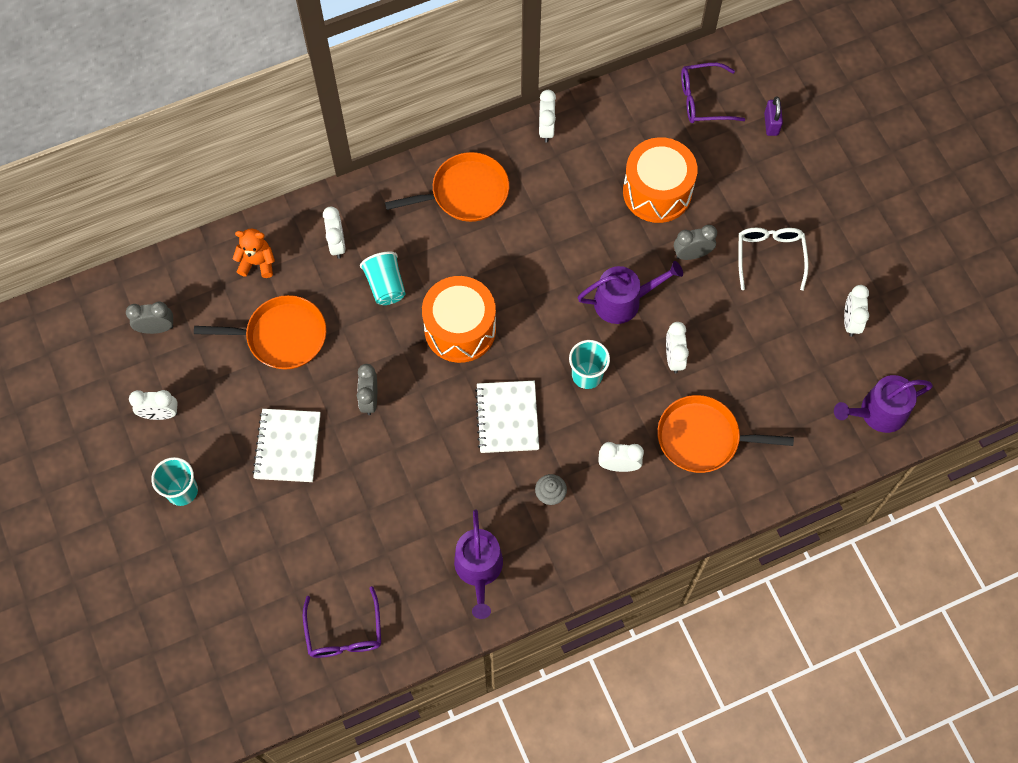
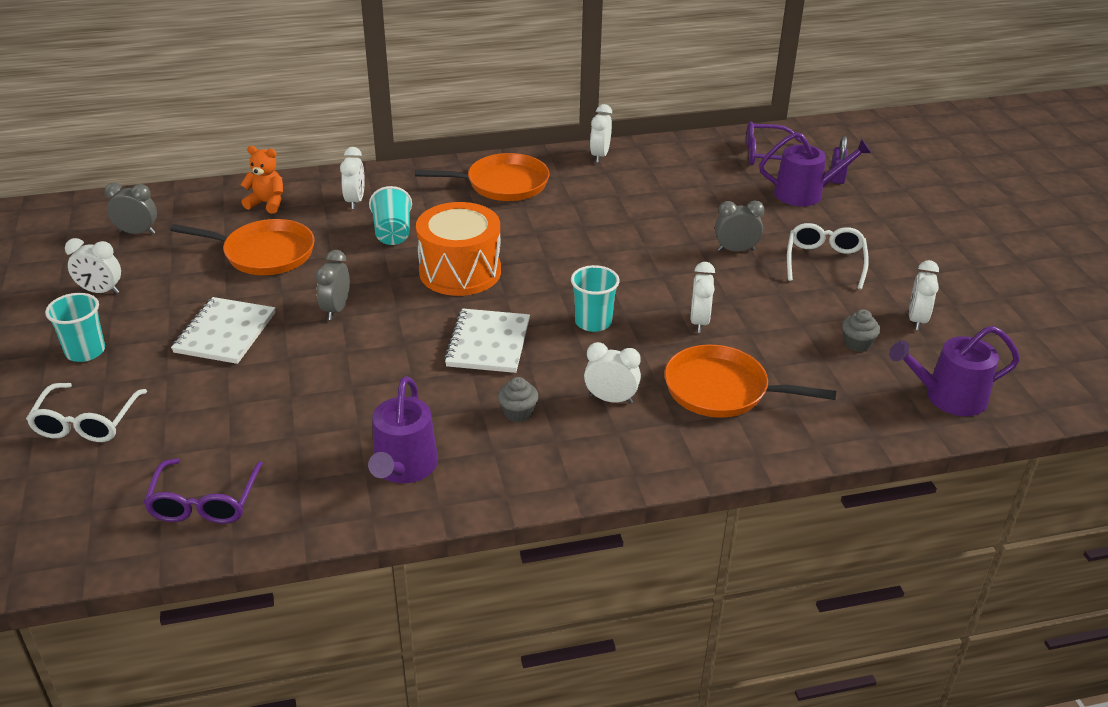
camera: 10 degrees right, 30 degrees down
purple watering can [578,261,683,324] -> purple watering can moved to [759,132,872,206]
orange drum [623,137,698,223] -> none
none -> white glasses [26,383,147,442]
none -> grey cupcake [842,309,880,352]

